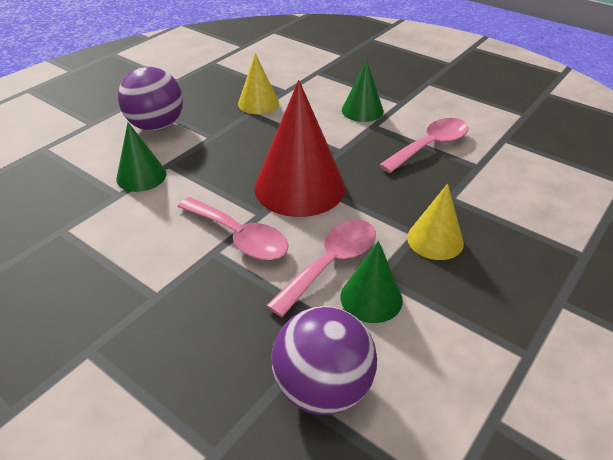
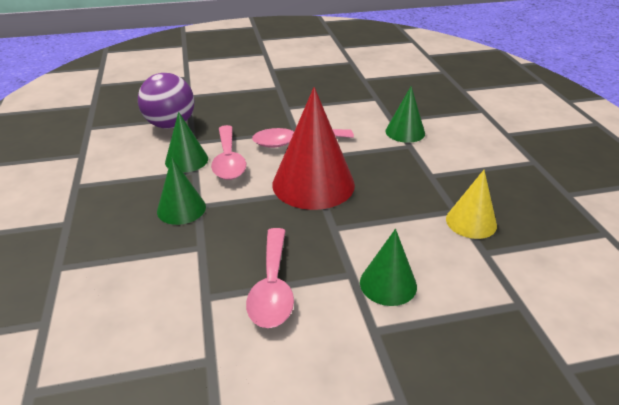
camera: 130 degrees right, 5 degrees down
purple ball [118,67,183,131] -> none
yellow cone [407,183,464,260] -> green cone [157,157,206,225]

